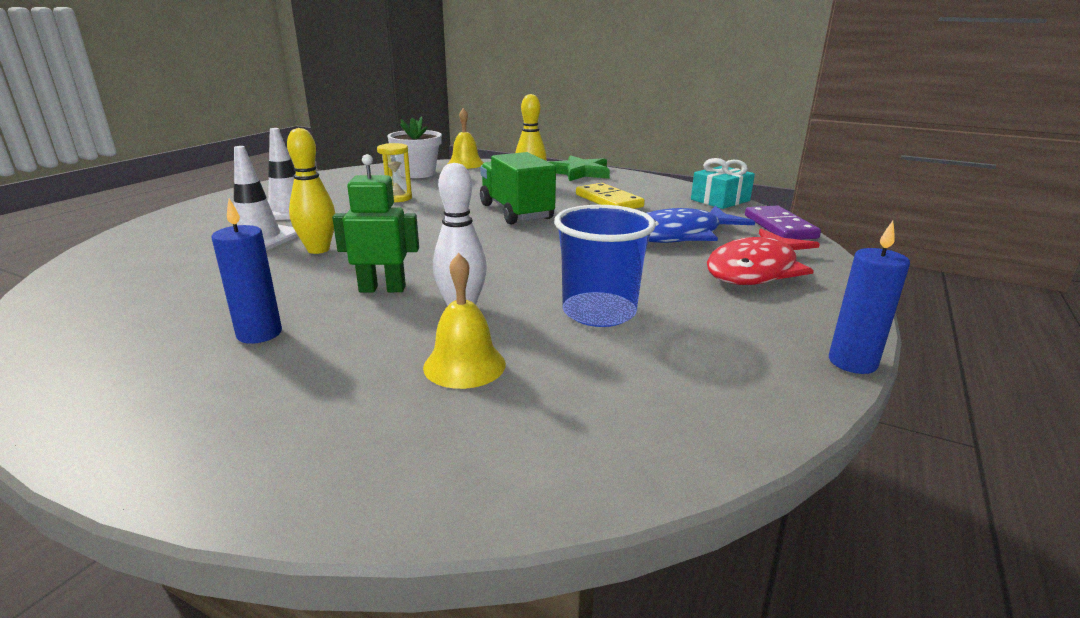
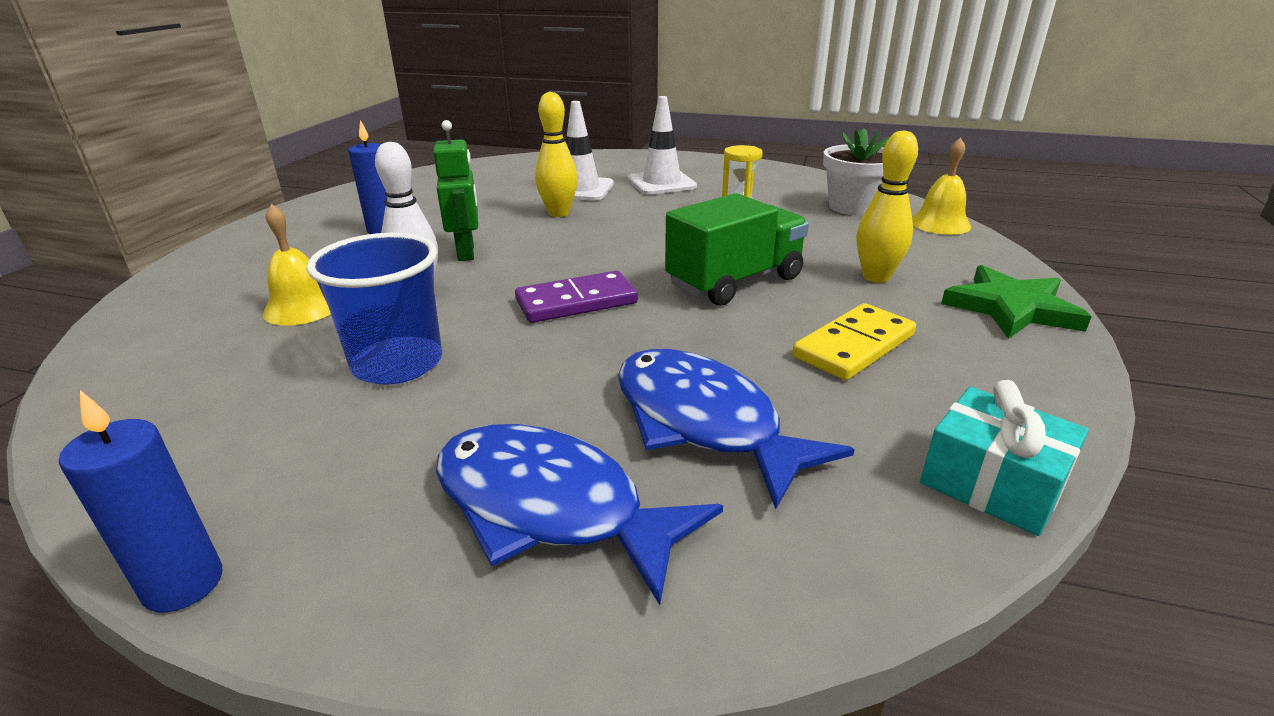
camera: 80 degrees right, 5 degrees up
red fish [707,229,820,285] -> blue fish [436,424,723,605]
purple domino [745,206,821,240] -> purple domino moved to [515,271,638,323]

